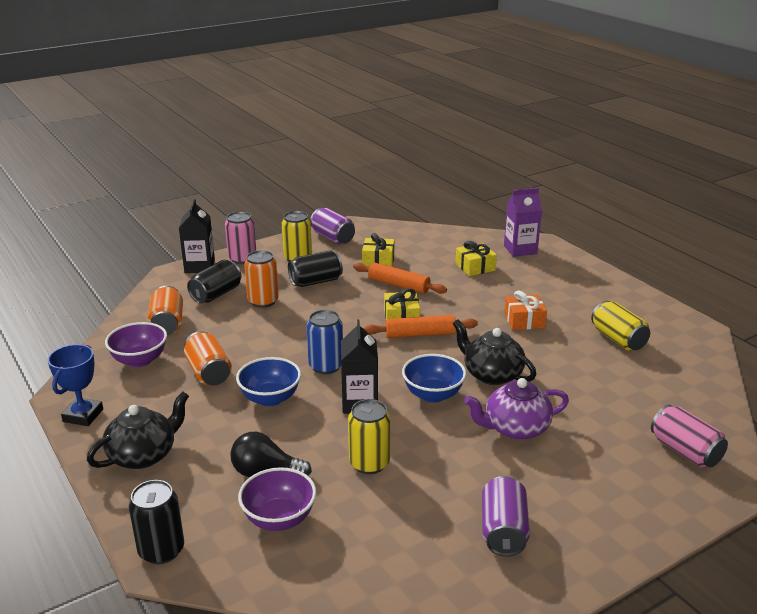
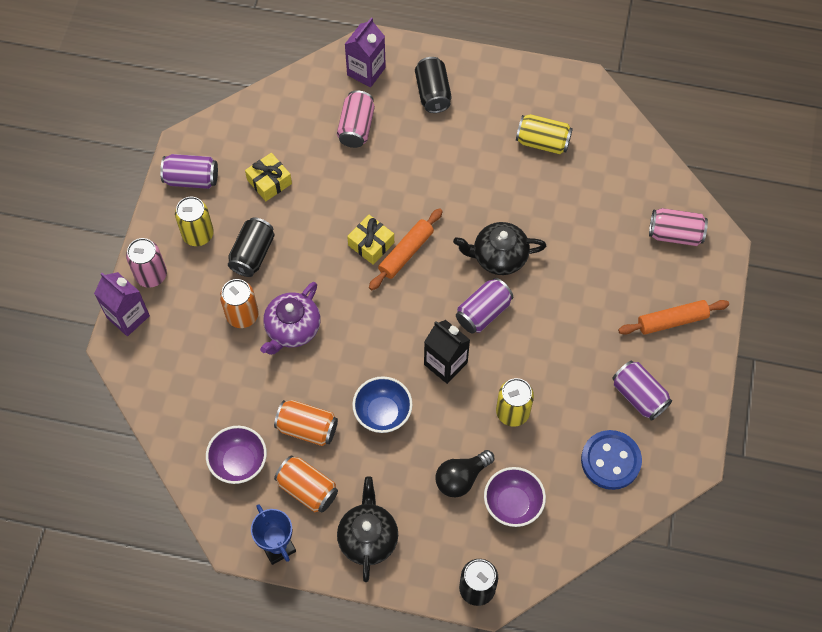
camera: 45 degrees left, 35 degrees up
orange can [147,286,183,335] -> orange can moved to [274,456,338,513]
black carton [179,199,215,273] -> purple carton [94,272,150,336]
black can [187,260,241,303] -> black can moved to [415,57,452,113]
blue can [307,310,343,374] -> none
orange rolling pin [353,263,447,294] -> orange rolling pin moved to [618,300,729,335]
blue bowl [402,354,466,403] -> purple can [456,278,513,334]
yellow gift [455,241,497,276] -> pink can [337,90,375,148]
purple teapot [464,378,569,440] -> purple teapot moved to [260,282,320,355]
orange gift [504,291,547,330] -> none
none -> blue button [581,430,642,490]

